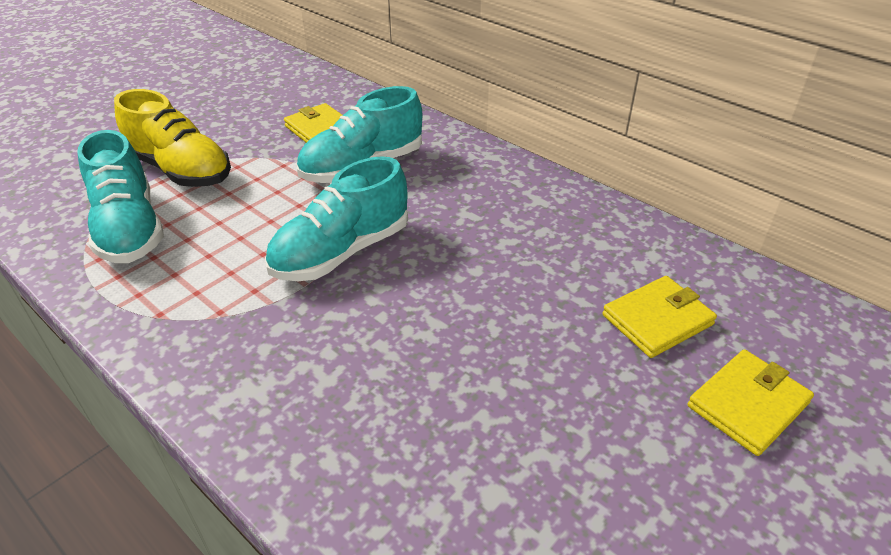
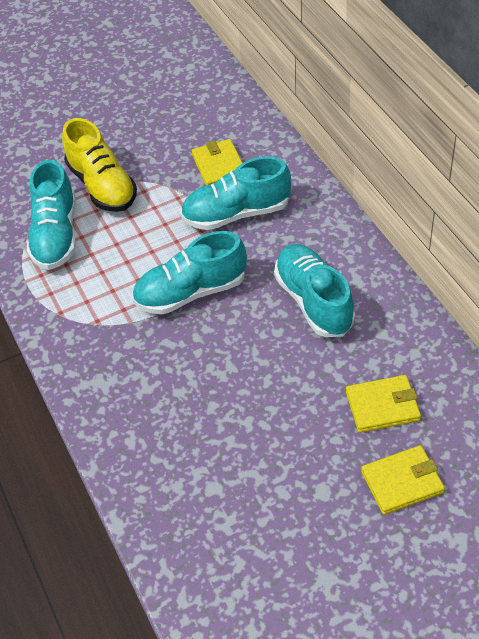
camera: 25 degrees right, 10 degrees up
none -> turquoise shoe [274,244,355,337]

